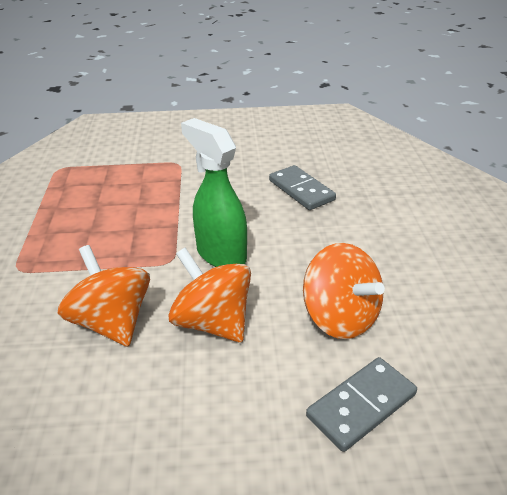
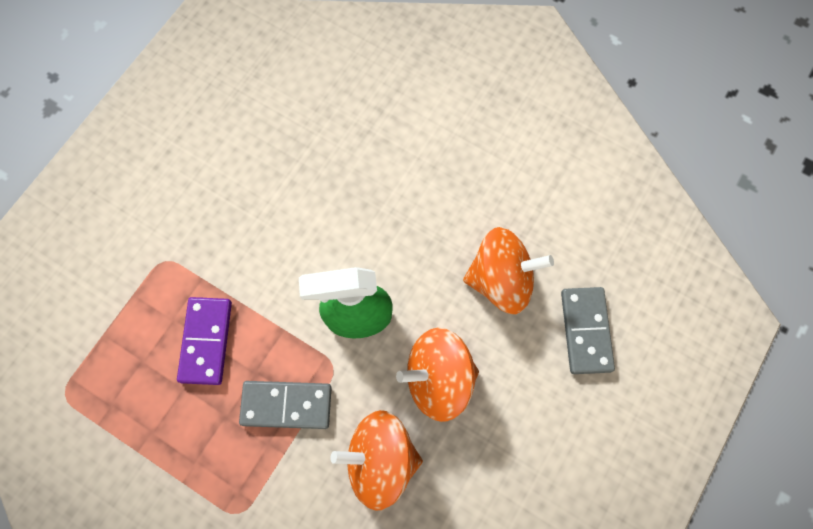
camera: 55 degrees left, 35 degrees up
grey domino [269,165,336,210] -> grey domino moved to [239,381,332,429]
none -> purple domino [177,297,232,385]

